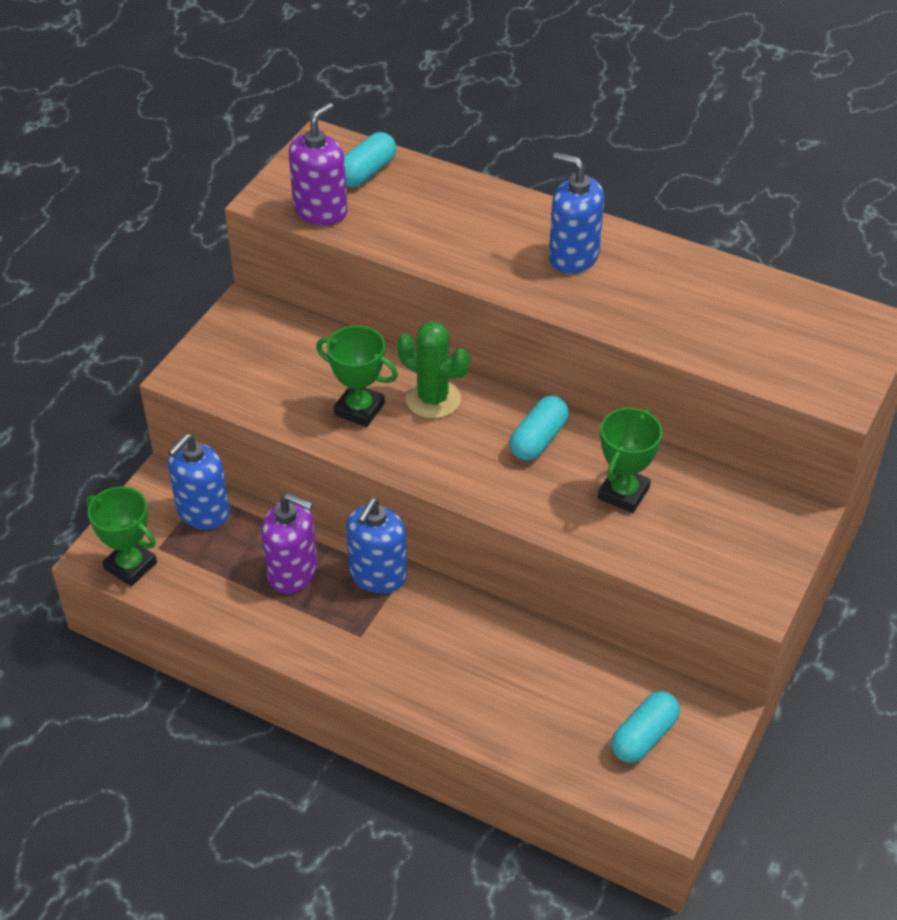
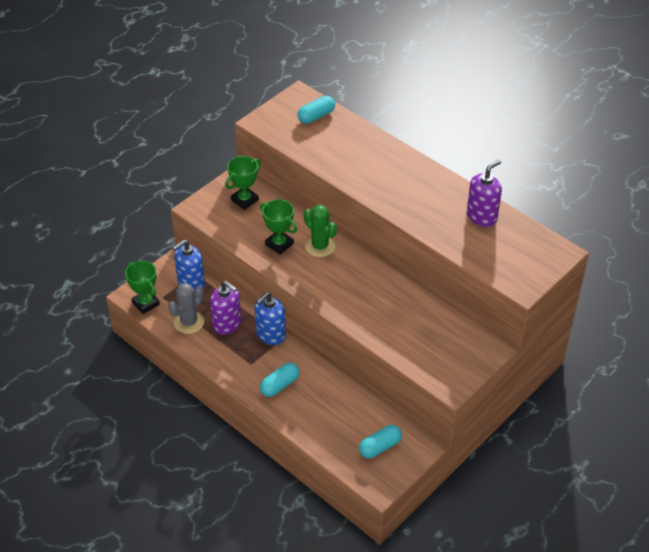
camera: 15 degrees right, 0 degrees up
purple soap dispenser [289,103,347,226] -> purple soap dispenser moved to [467,160,502,227]
turquoise capsule [510,396,569,461] -> turquoise capsule moved to [260,363,299,397]
blue soap dispenser [549,152,604,274] -> none
green trophy [598,408,662,513] -> green trophy moved to [225,156,261,210]
none -> grey cactus [168,283,204,334]

